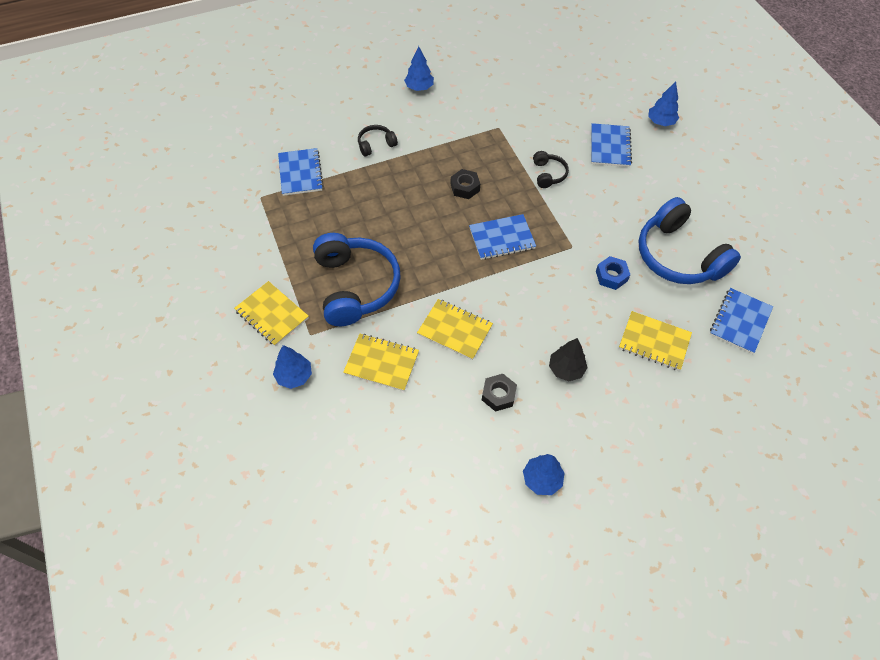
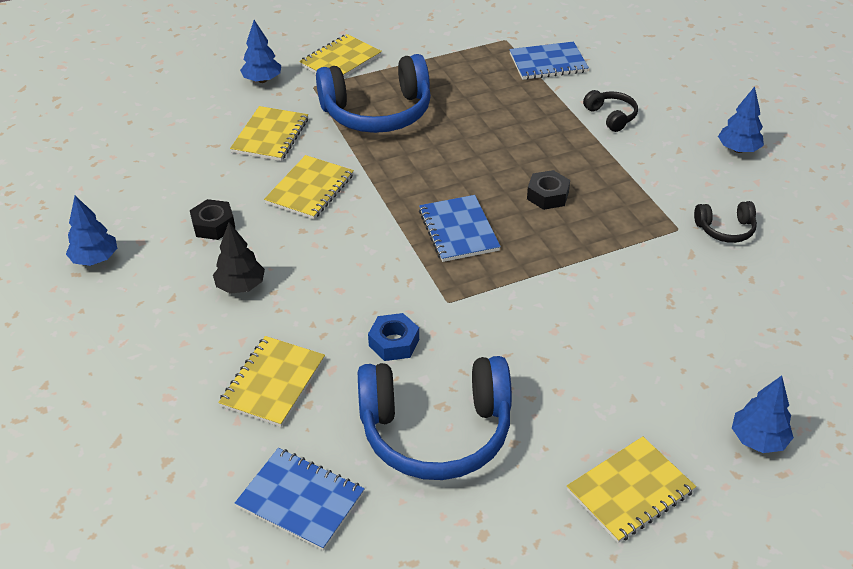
camera: 90 degrees right, 15 degrees down
black headphones [533,151,569,188] -> black headphones moved to [694,201,757,243]
blue notebook [591,123,632,167] -> none
blue headphones [638,197,741,284] -> blue headphones turned 150 degrees counterclockwise [358,356,512,480]
none -> yellow notebook [567,436,696,543]

